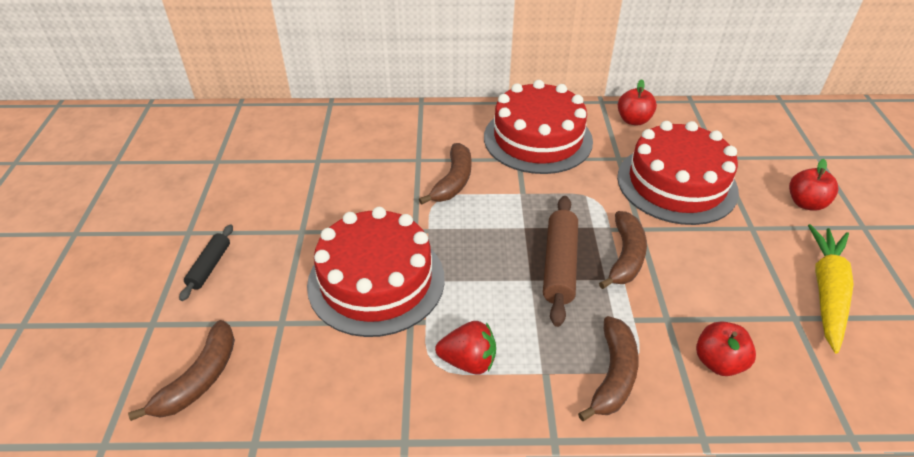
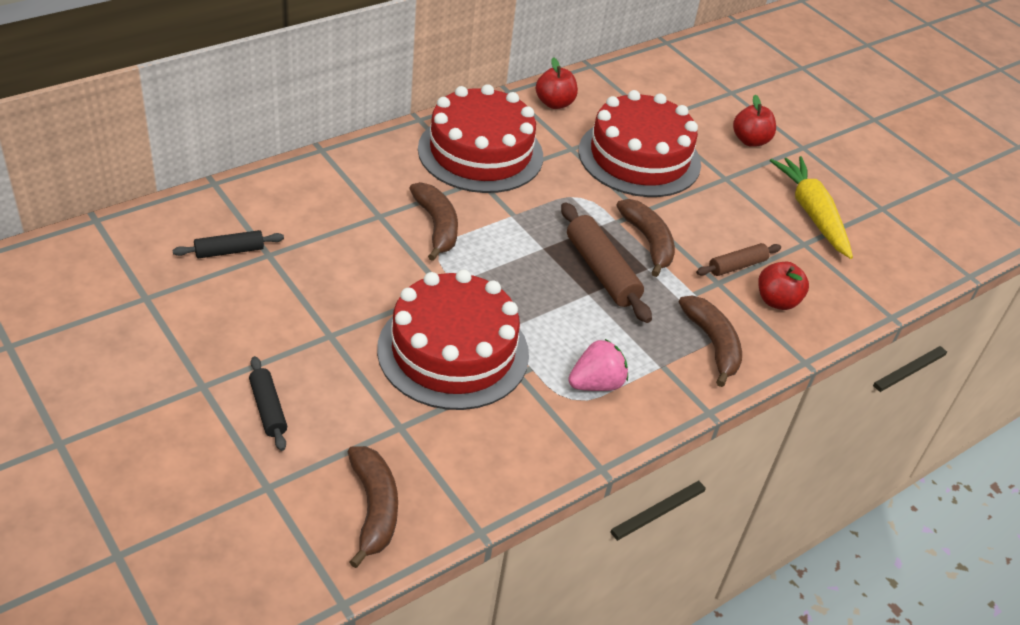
camera: 40 degrees left, 0 degrees up
red strawberry [435,321,496,375] -> pink strawberry [568,339,628,391]
none -> black rolling pin [173,230,284,258]
none -> brown rolling pin [696,243,781,276]

